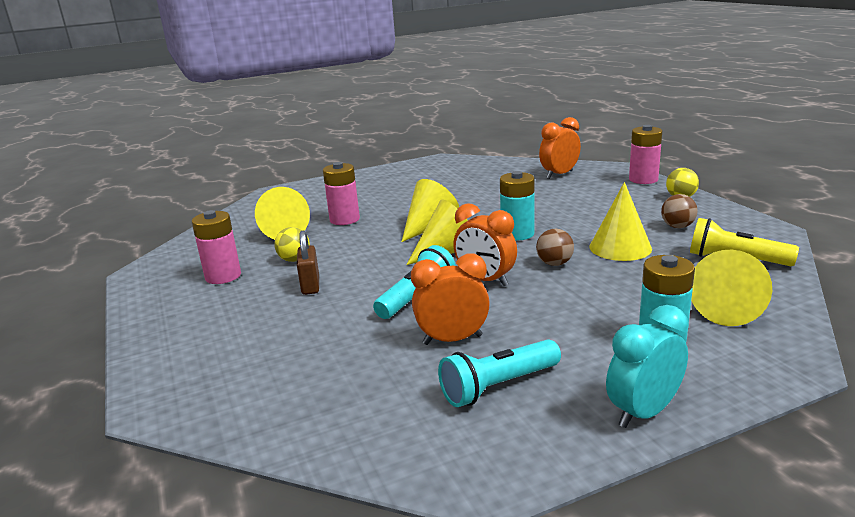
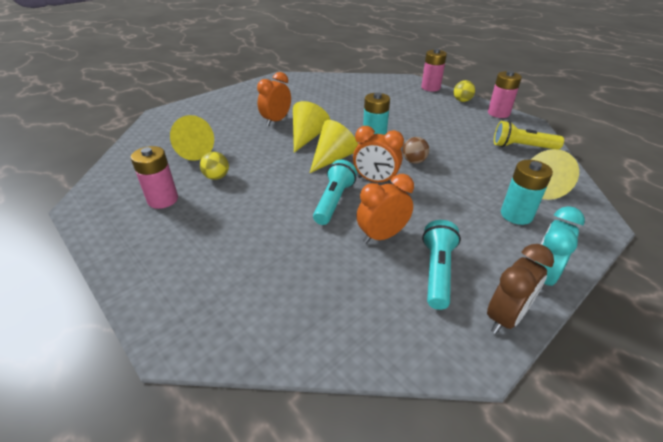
camera: 20 degrees left, 15 degrees up
brown padlock [297,231,319,295] -> none
pink battery [323,162,360,225] -> pink battery moved to [488,71,522,118]
turquoise flashlight [438,339,561,407] -> turquoise flashlight turned 150 degrees clockwise [422,220,461,310]
orange clock [539,117,581,179] -> orange clock moved to [257,72,291,126]
yellow cone [589,182,652,261] -> none
brown ball [661,194,698,228] -> none
none -> brown clock [487,244,554,334]

